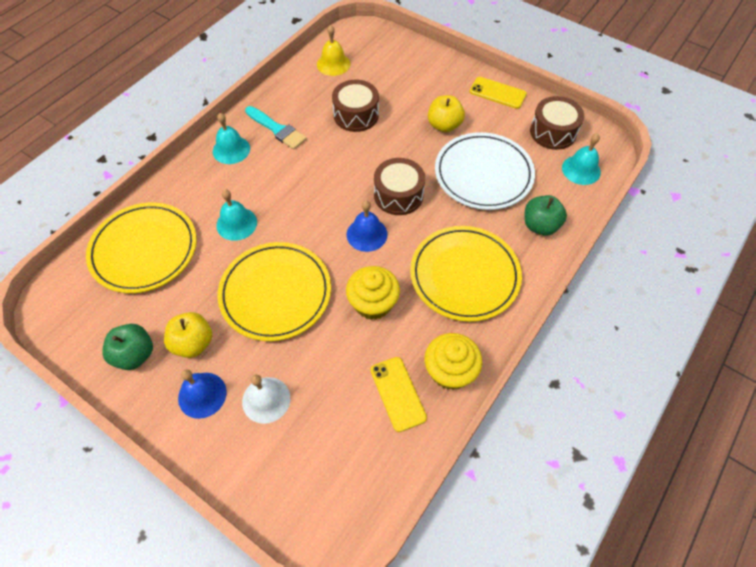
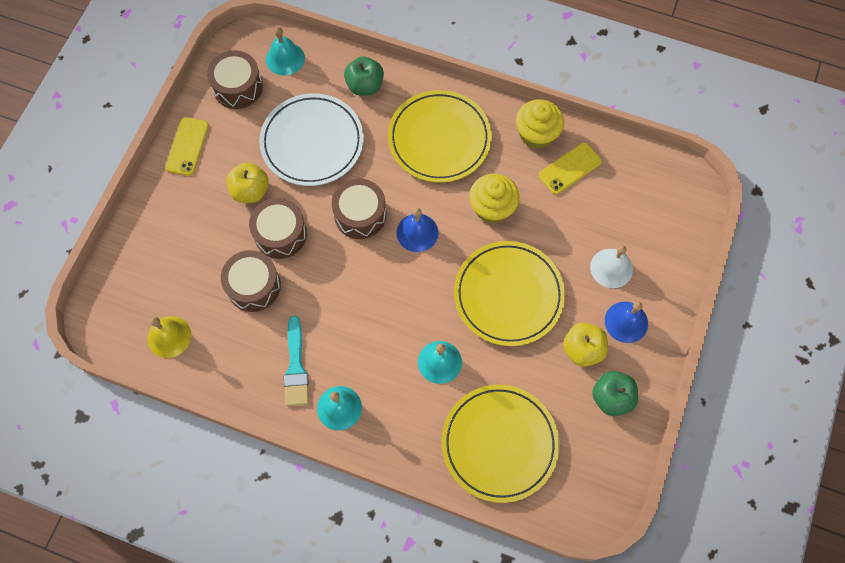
camera: 105 degrees left, 10 degrees up
turquoise brush [245,106,307,149] -> turquoise brush turned 150 degrees clockwise [284,316,309,406]
none -> brown drum [249,198,307,259]

